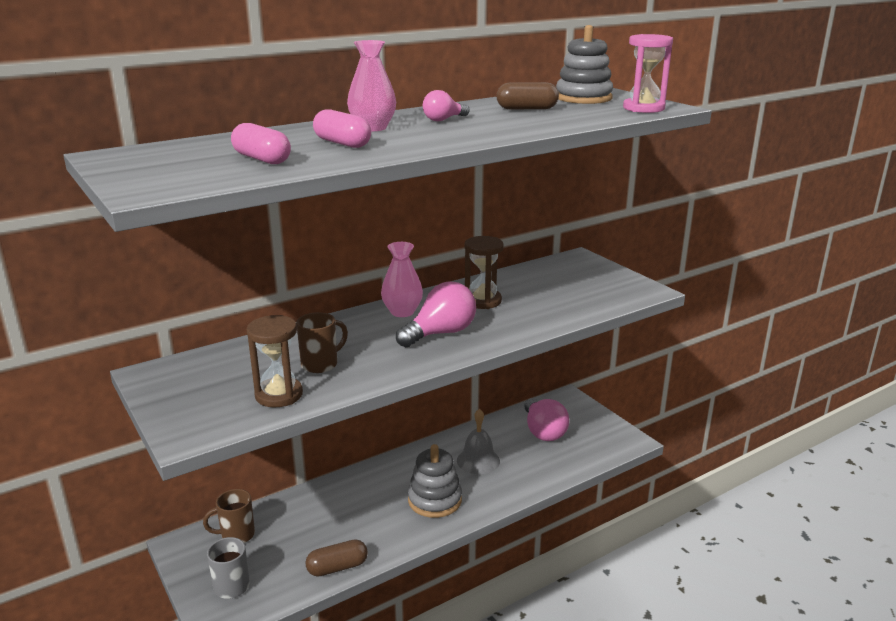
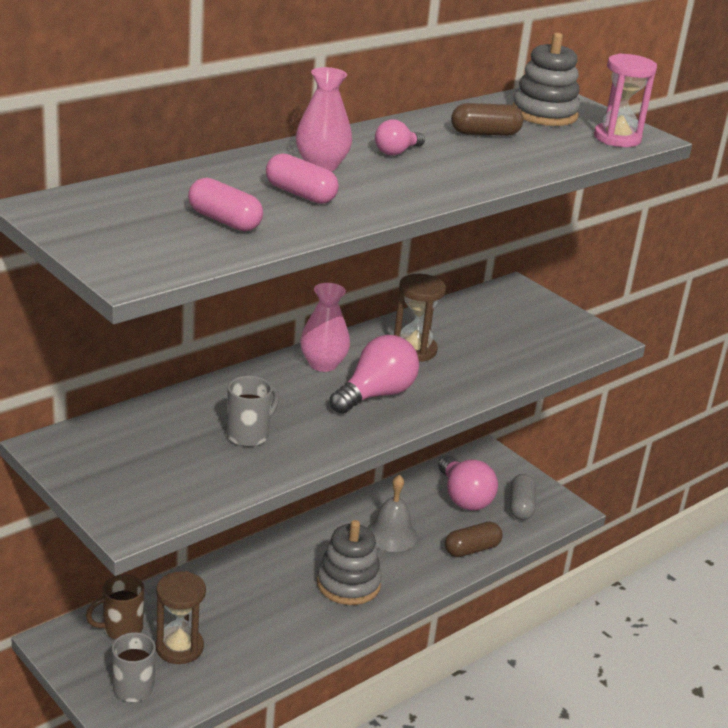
camera: 10 degrees left, 5 degrees up
brown hourglass [247,315,303,407] -> brown hourglass moved to [155,571,206,664]
brown mug [296,312,348,373] -> grey mug [227,376,279,447]
brown capsule [305,539,368,577] -> brown capsule moved to [445,522,503,557]
none -> grey capsule [510,474,536,520]

